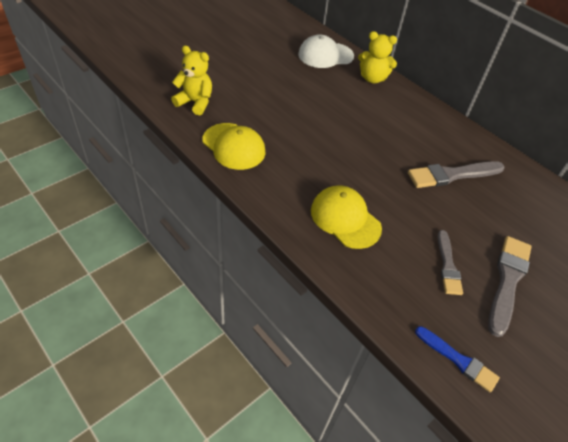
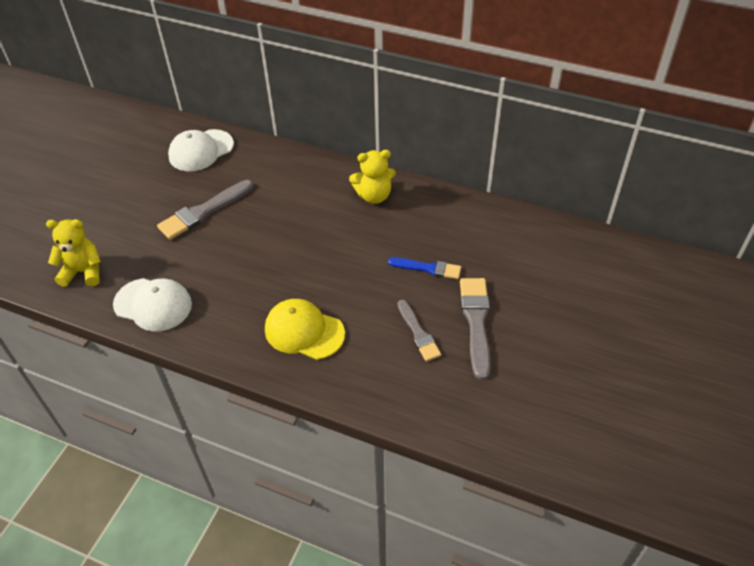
camera: 20 degrees left, 0 degrees up
yellow cap [202,123,266,170] -> white cap [113,278,192,332]
yellow teddy bear [358,31,397,83] -> yellow teddy bear moved to [349,150,396,204]
grey brush [408,161,505,188] -> grey brush moved to [157,180,253,240]
blue brush [415,326,500,392] -> blue brush moved to [388,257,461,279]

